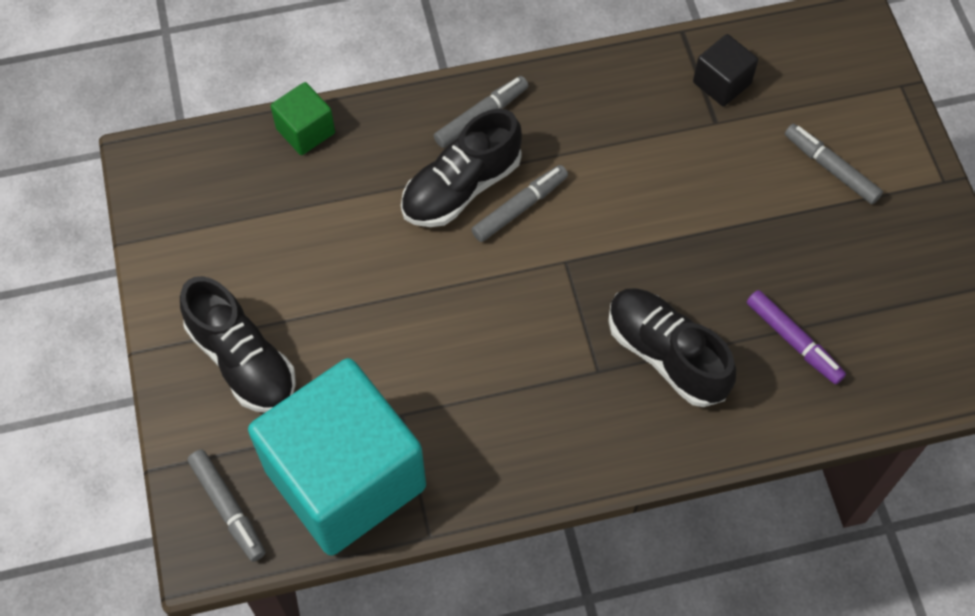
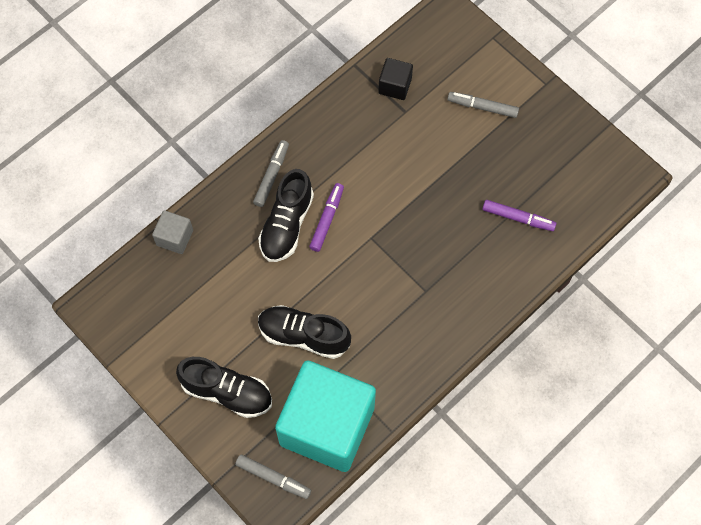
camera: 30 degrees left, 5 degrees up
green cube [271,82,335,155] -> grey cube [152,210,193,254]
grey marker [471,165,568,242] -> purple marker [309,183,344,252]
black shoe [608,288,736,407] -> black shoe moved to [258,305,351,359]

